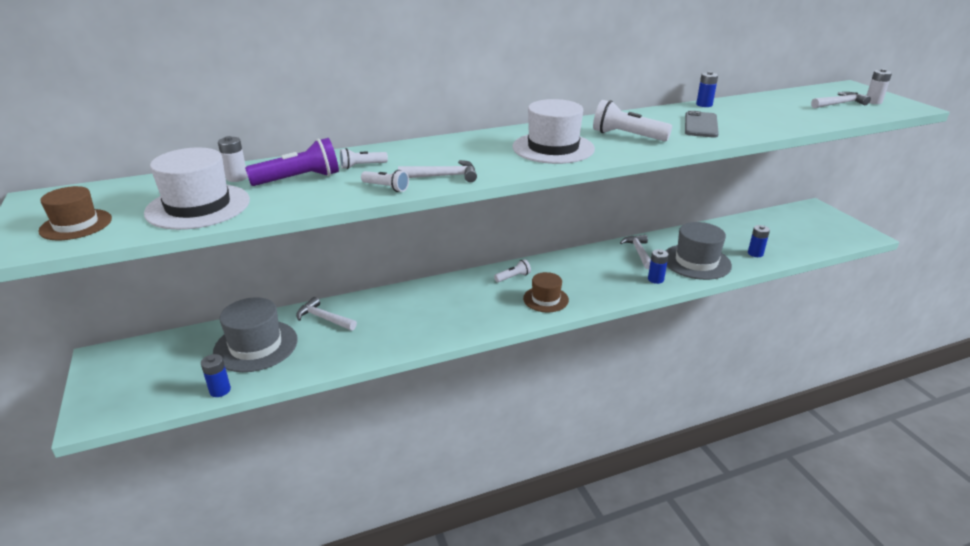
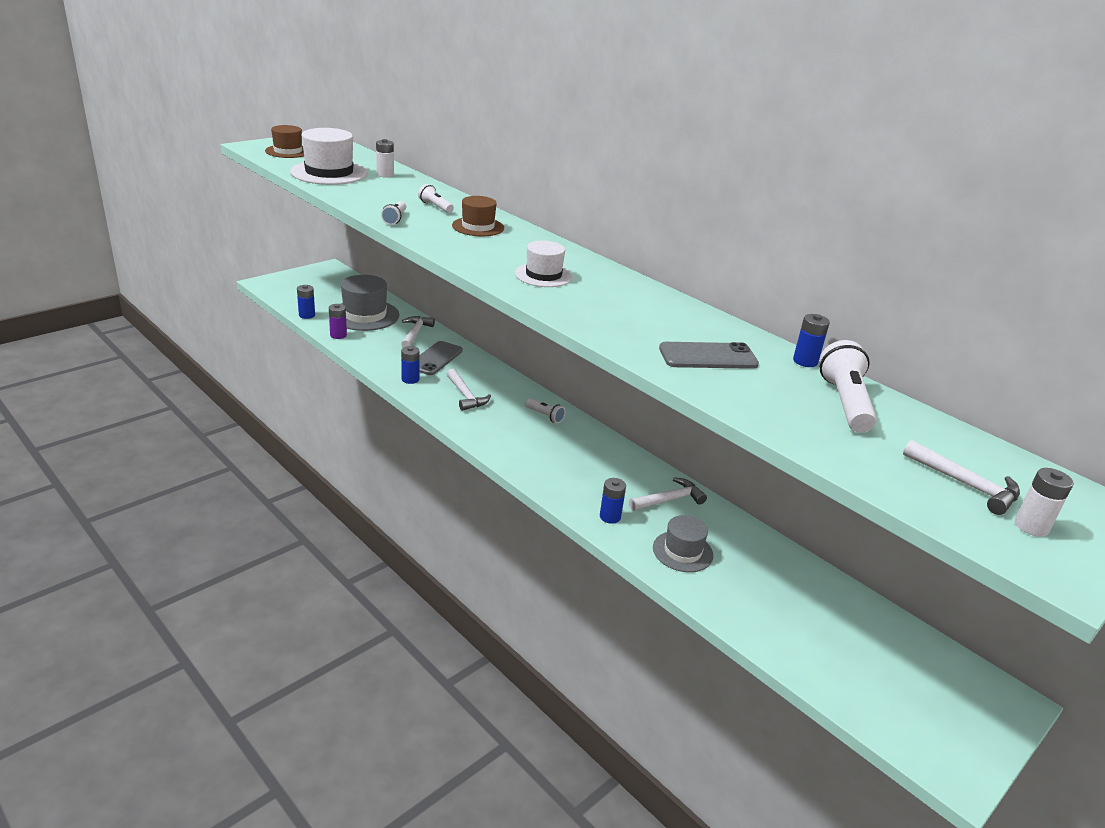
camera: 65 degrees right, 0 degrees up
purple flashlight [245,138,339,186] -> none
white hammer [398,160,477,182] -> white hammer moved to [447,369,491,411]
white hat [512,99,595,164] -> white hat [515,241,573,287], size x0.62
brown hat [523,272,569,312] -> brown hat moved to [452,196,504,236]
white flashlight [593,100,672,141] -> white flashlight moved to [820,340,877,433]
grey hat [666,222,732,280] -> grey hat [653,515,713,572], size x0.62
blue battery [748,225,770,257] -> blue battery moved to [401,346,420,384]
none -> purple battery [329,304,347,339]
none -> grey phone [419,341,463,375]

